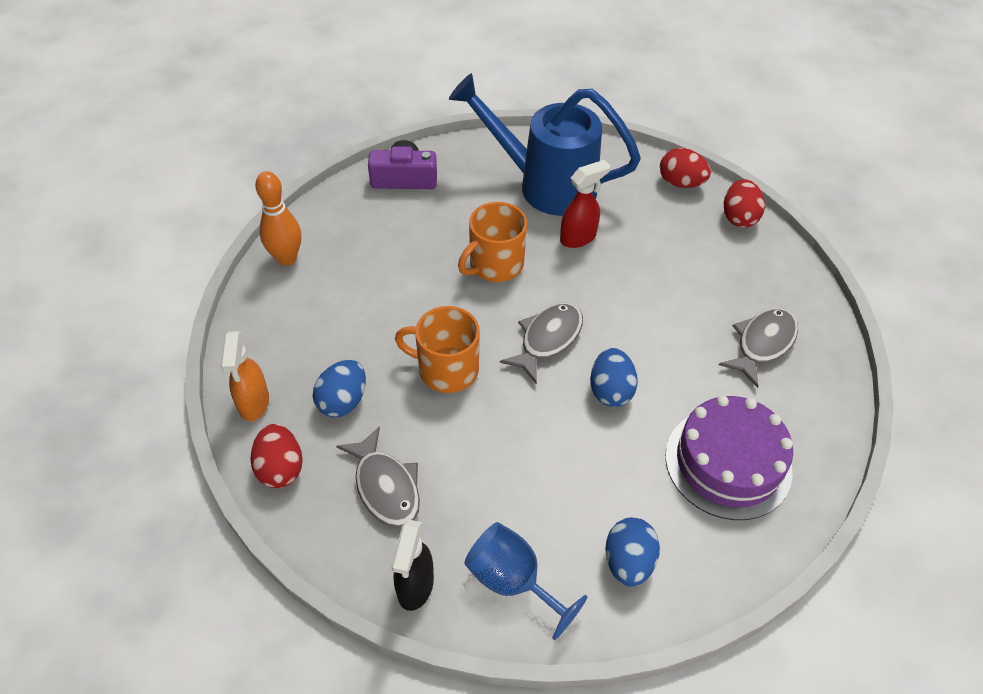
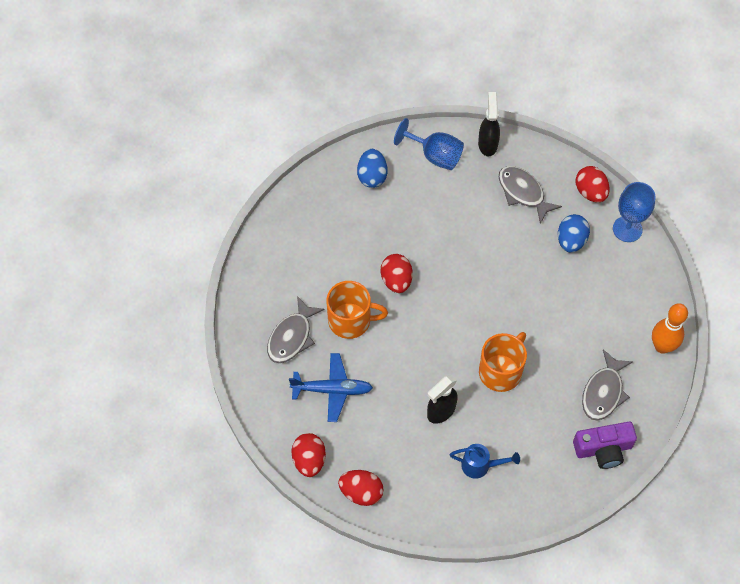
camera: 170 degrees right, 10 degrees up
orange spray bottle [221,331,269,421] -> blue goblet [613,182,656,242]
orange mug [395,306,480,393] -> orange mug moved to [326,281,388,339]
blue watering can [449,73,641,216] -> blue watering can [450,444,520,479], size x0.41
grey fish [500,303,583,383] -> grey fish moved to [582,350,633,421]
red spray bottle [560,160,610,248] -> black spray bottle [427,375,458,424]
blue egg [590,348,638,407] -> red egg [381,254,413,293]
purple cake [665,395,793,520] -> none
none -> blue plane [289,353,373,422]

